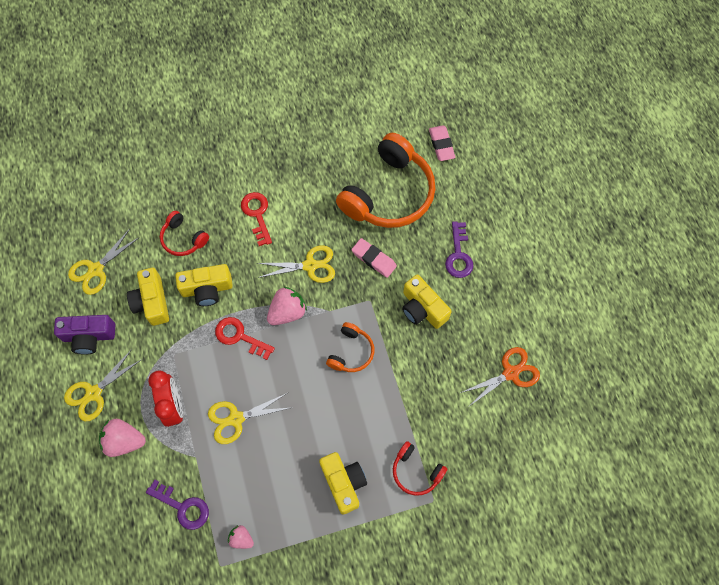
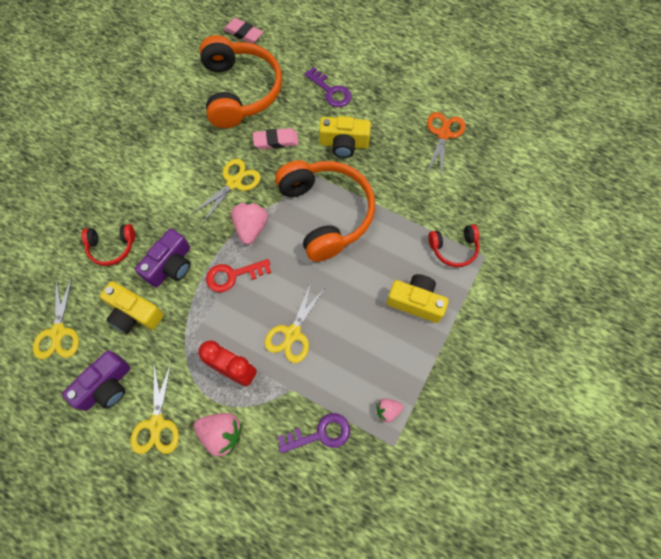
camera: 45 degrees left, 0 degrees up
pink strawberry [99,419,146,457] -> pink strawberry turned 120 degrees counterclockwise [194,413,242,456]
yellow camera [175,264,233,306] -> purple camera [135,229,190,288]
red key [241,192,272,246] -> none
orange headphones [326,322,374,372] -> orange headphones [275,160,375,262], size x2.10

